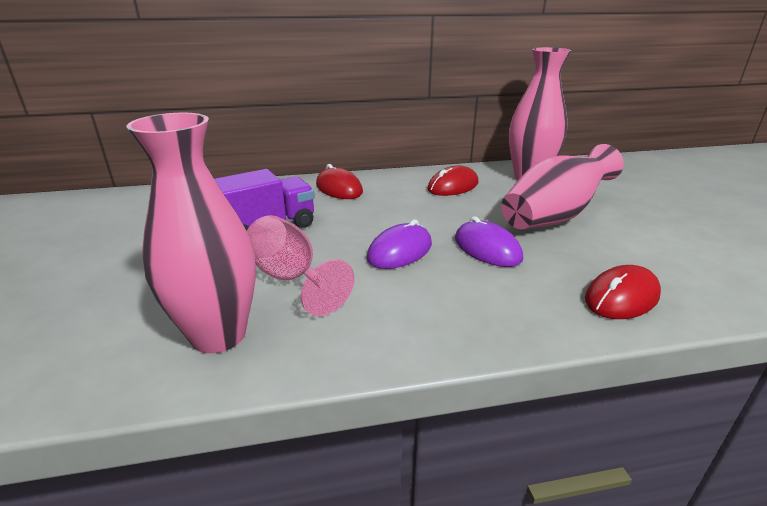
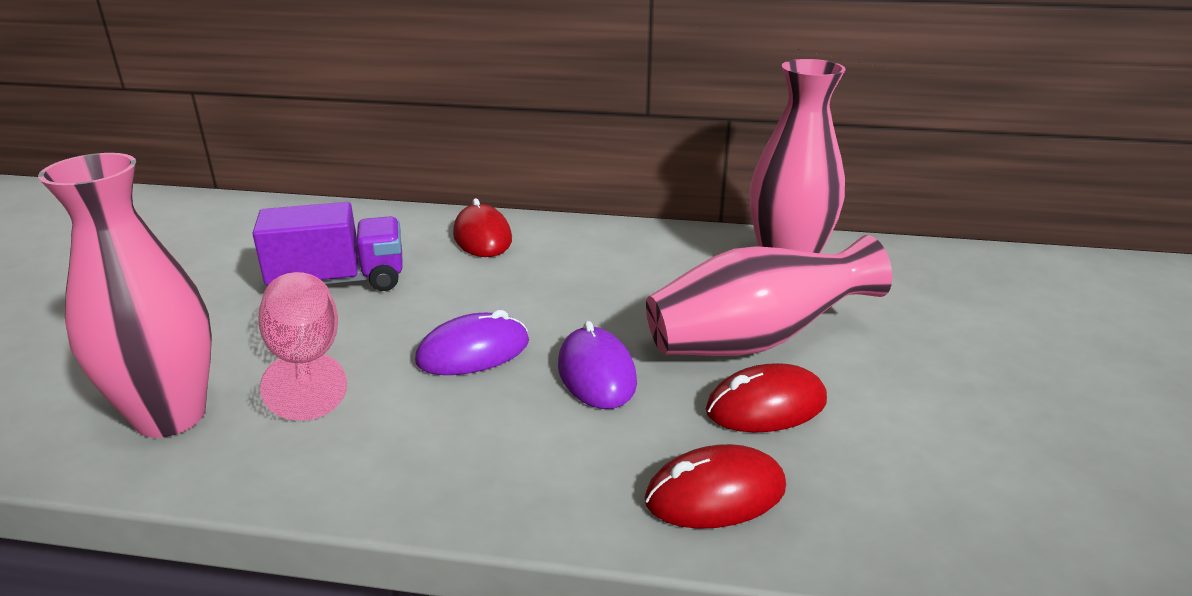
camera: 20 degrees right, 0 degrees up
red mouse [427,166,478,196] -> red mouse moved to [706,363,827,433]

